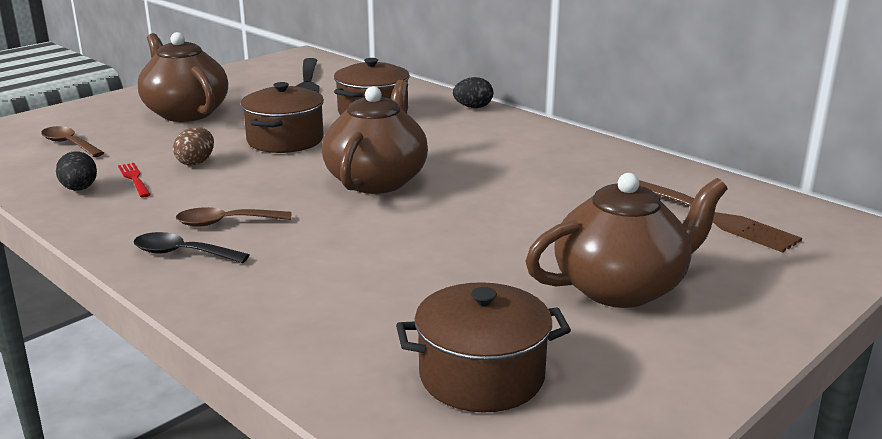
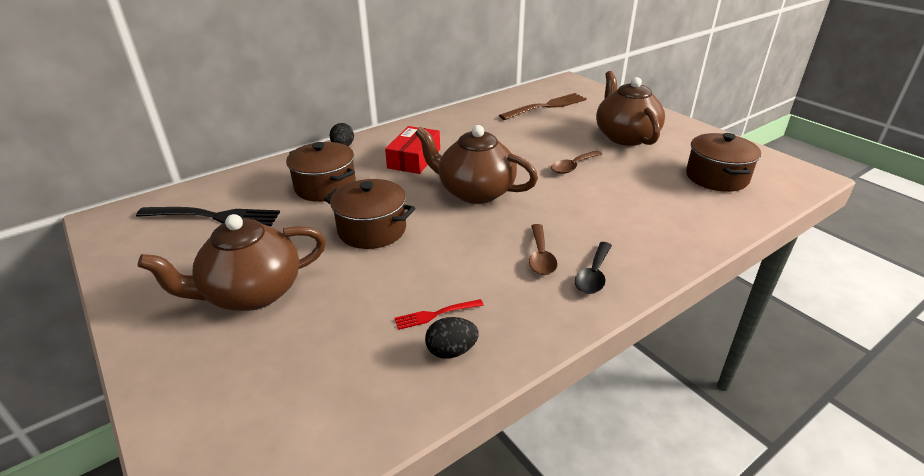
camera: 80 degrees left, 10 degrees up
brown spoon [41,126,104,157] -> brown spoon moved to [551,150,602,174]
brown egg [173,127,214,166] -> none
none -> red box [385,126,440,174]

